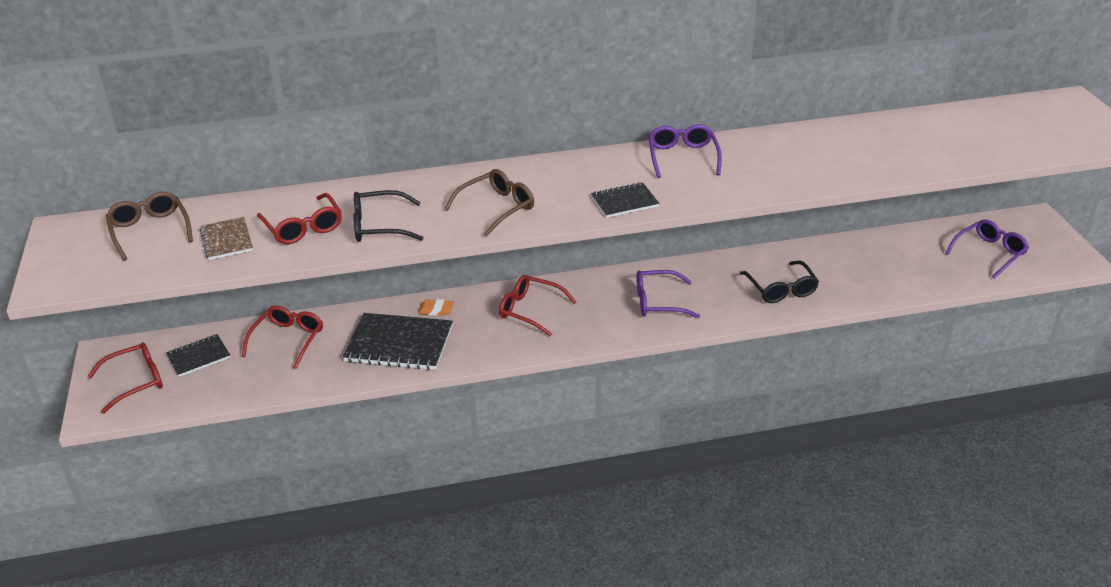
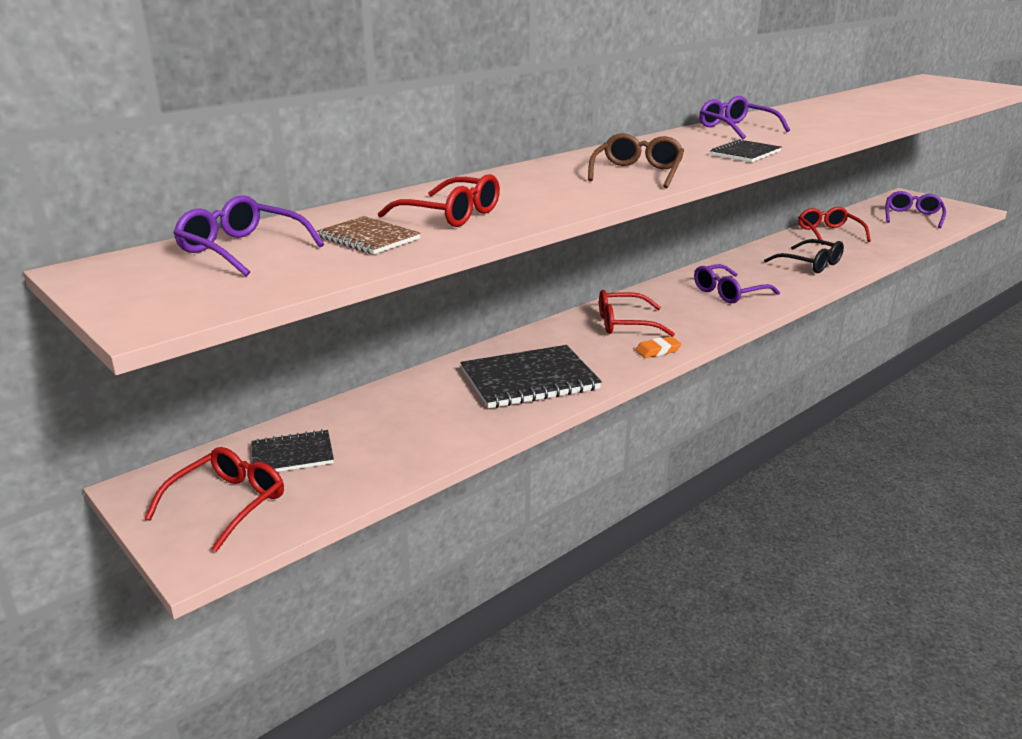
camera: 30 degrees left, 10 degrees down
brown glasses [106,192,193,261] -> purple glasses [173,195,324,276]
black notebook [166,334,231,377] -> black notebook turned 45 degrees clockwise [251,429,334,472]
red glasses [242,306,323,369] -> red glasses moved to [798,207,871,245]
black glasses [354,190,423,242] -> none
orange eraser [418,299,454,316] -> orange eraser moved to [635,336,681,358]

